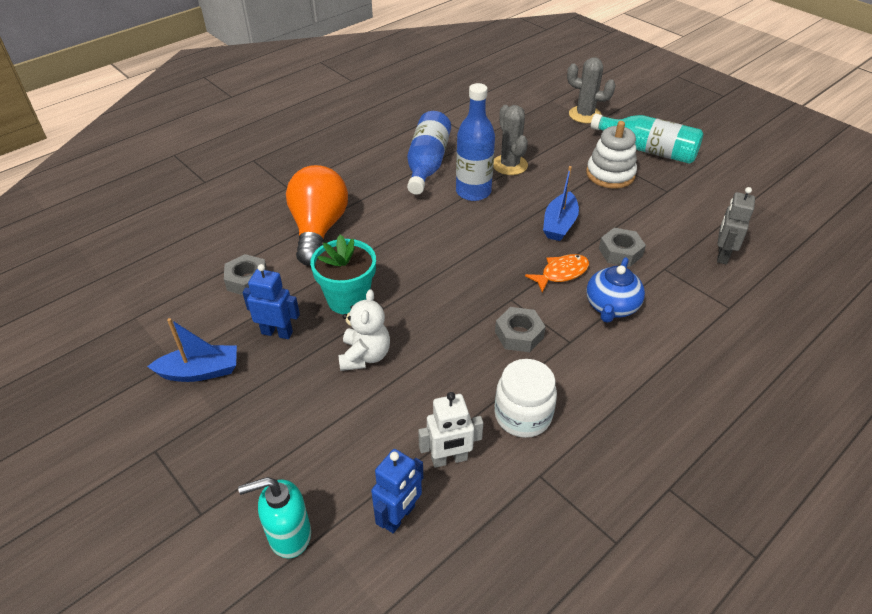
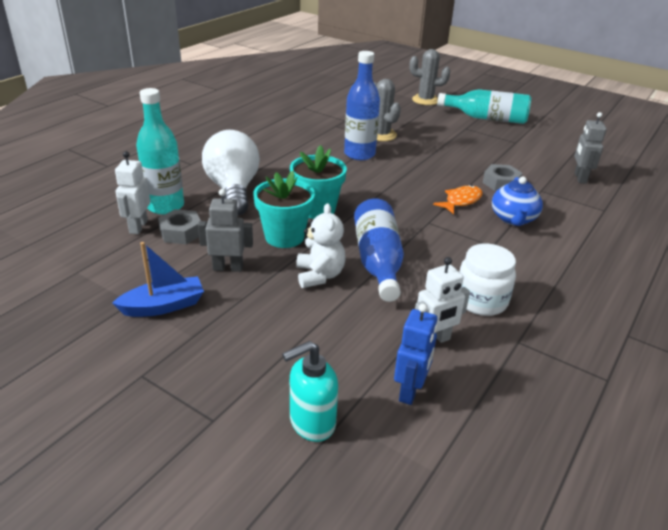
camera: 15 degrees left, 10 degrees down
blue robot [242,264,300,339] -> grey robot [198,189,253,272]
orange light bulb [286,165,348,266] -> white light bulb [202,130,260,215]
blue bottle [407,111,451,195] -> blue bottle moved to [354,199,404,302]
grey nut [495,307,546,352] -> none
blue boat [543,166,579,241] -> none
white stacking toy [586,121,637,189] -> none
none -> white robot [115,151,150,234]
none -> turquoise bottle [136,88,184,215]
none -> turquoise flower pot [290,145,347,219]

